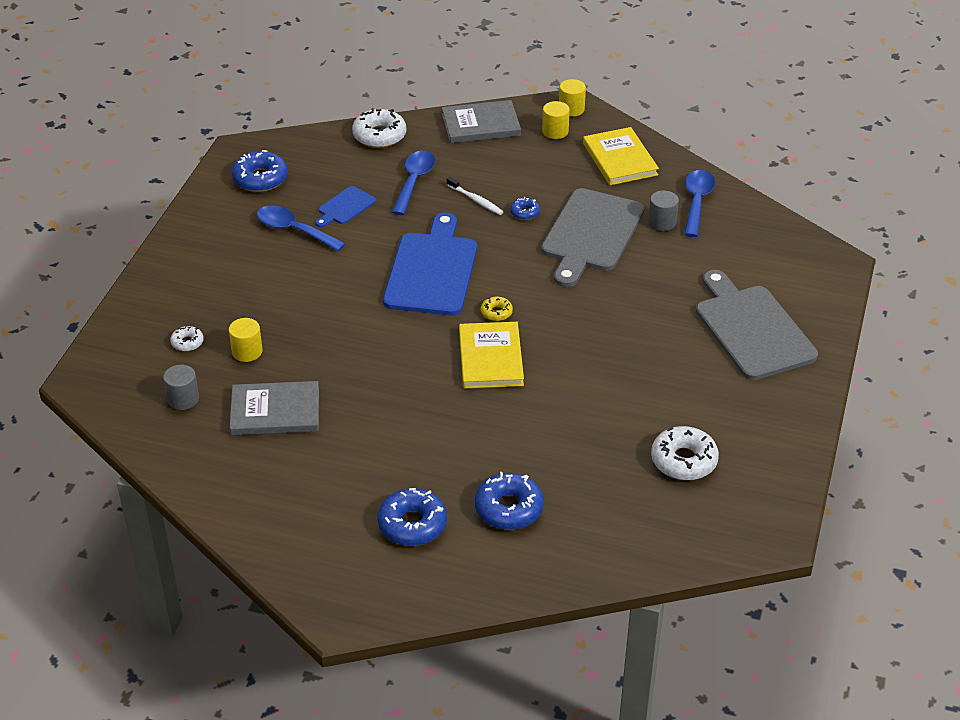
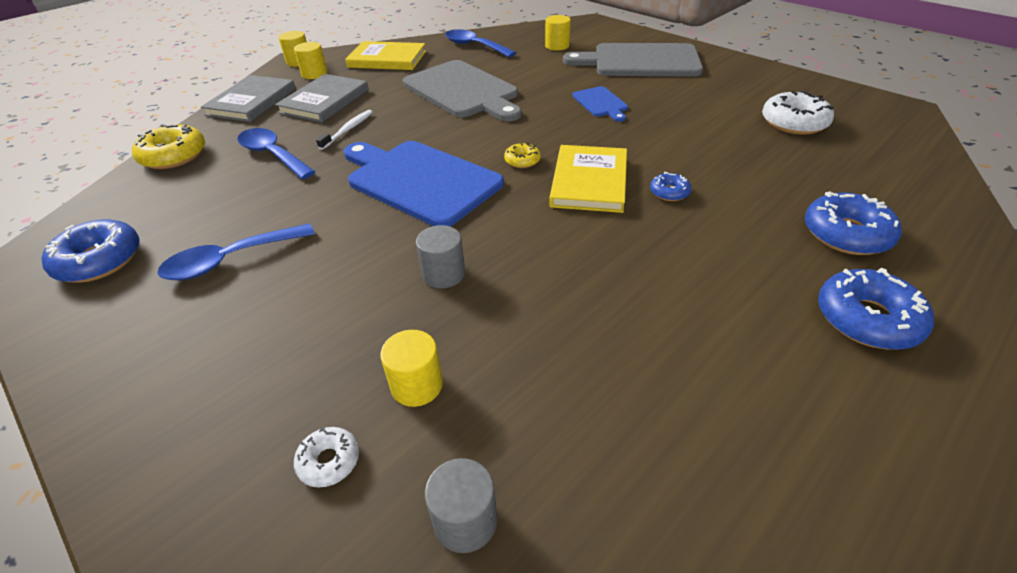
camera: 60 degrees left, 0 degrees up
grey book [229,381,319,435] -> grey book moved to [275,74,369,123]
blue cutting board [315,186,376,227] -> blue cutting board moved to [572,86,628,122]
white donut [352,108,406,148] -> yellow donut [132,124,205,169]
white toothbrush [447,177,503,215] -> white toothbrush turned 45 degrees counterclockwise [316,110,373,150]
yellow book [459,322,524,389] -> yellow book turned 75 degrees clockwise [549,145,627,213]
blue donut [510,197,540,220] -> blue donut moved to [650,172,691,201]
grey cylinder [648,190,679,231] -> grey cylinder moved to [416,225,465,288]
none -> yellow cylinder [545,15,571,51]

